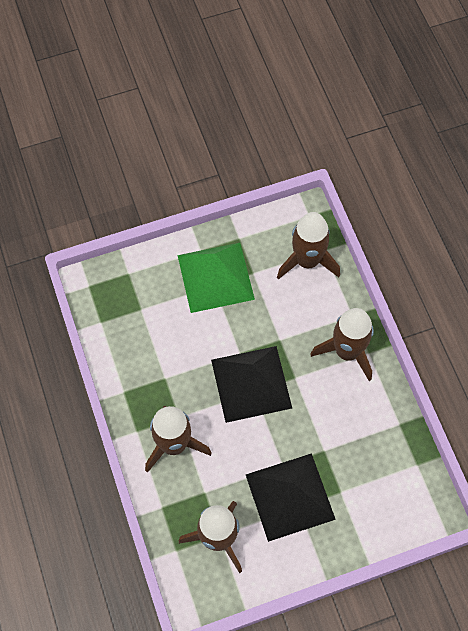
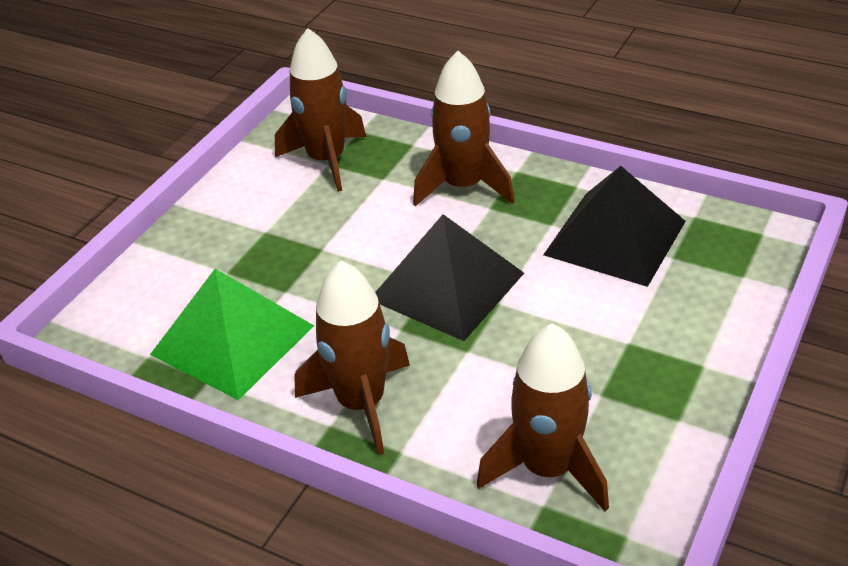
camera: 140 degrees right, 25 degrees down
green pyramid [177,243,255,313] -> green pyramid moved to [150,269,314,400]
black pyramid [246,453,336,542] -> black pyramid moved to [543,166,686,287]

